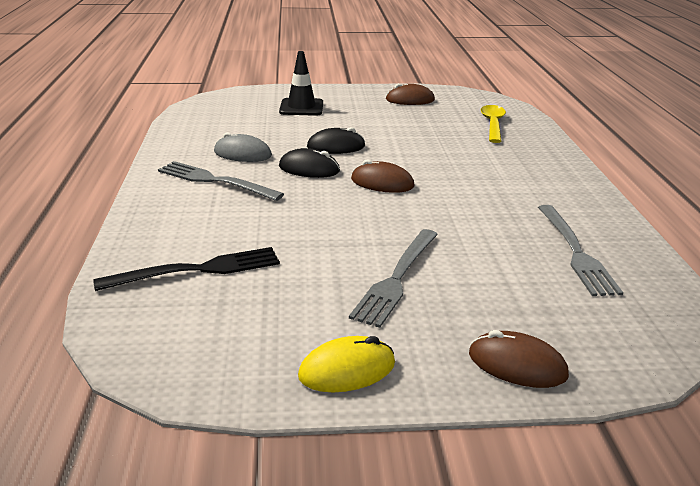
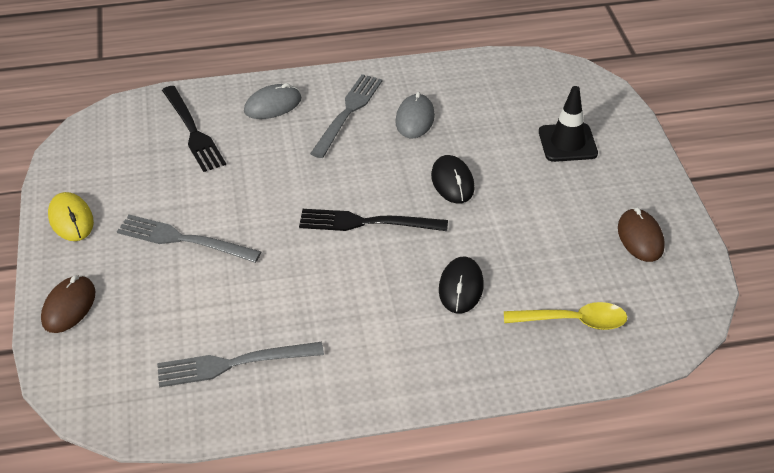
camera: 85 degrees right, 15 degrees up
black mouse [279,148,340,178] -> black mouse moved to [439,257,484,314]
brown mouse [351,160,415,193] -> black fork [299,209,448,231]
none -> grey mouse [244,83,301,119]

